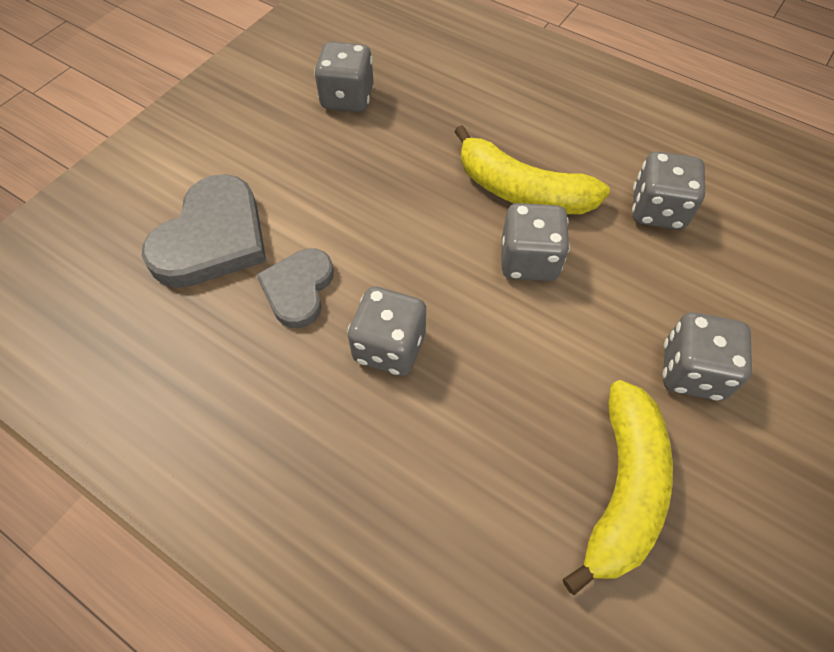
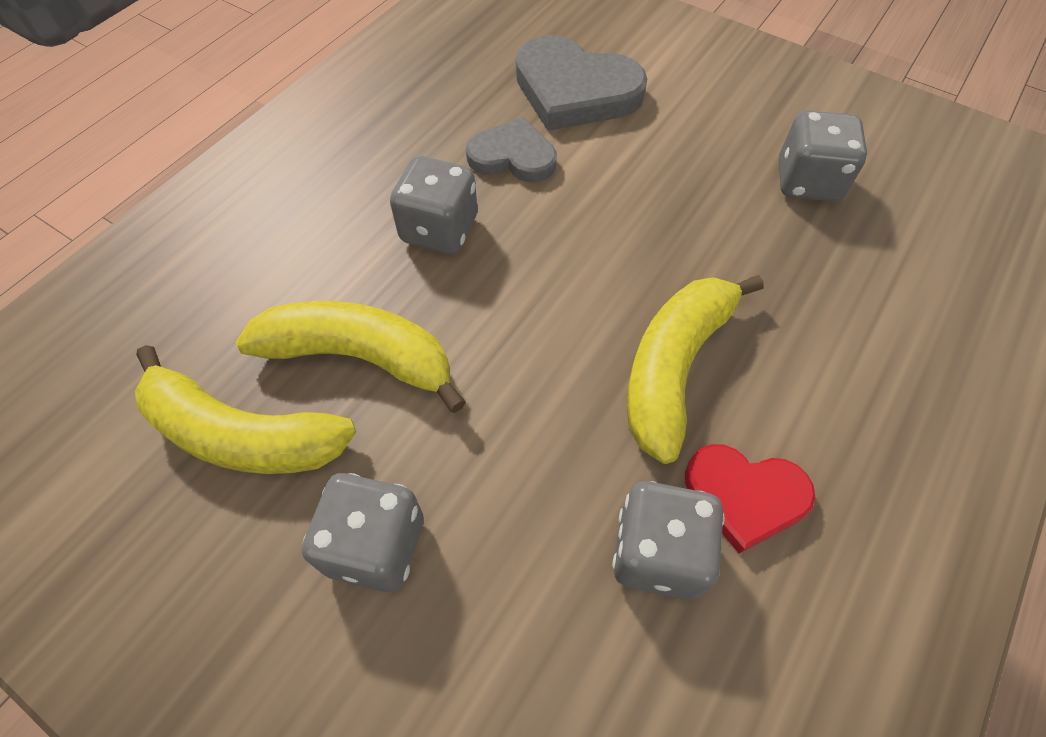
camera: 90 degrees right, 0 degrees up
grey dice [501,203,570,281] -> none
none -> yellow banana [236,301,466,413]
none -> red heart [685,444,815,554]

